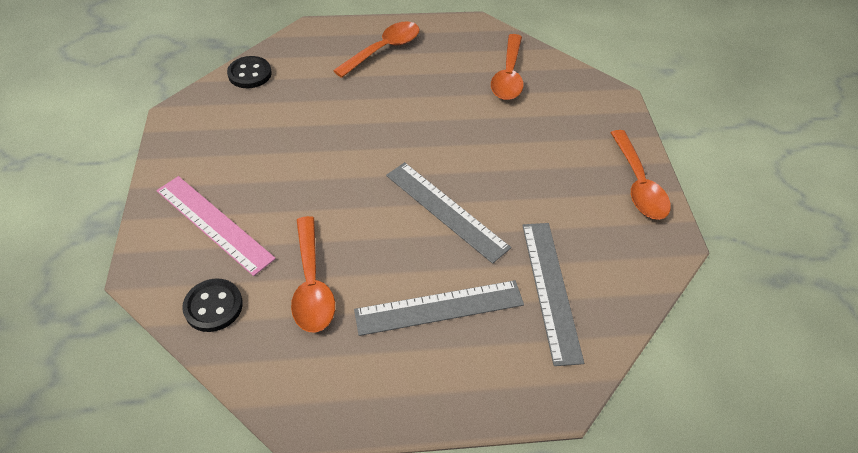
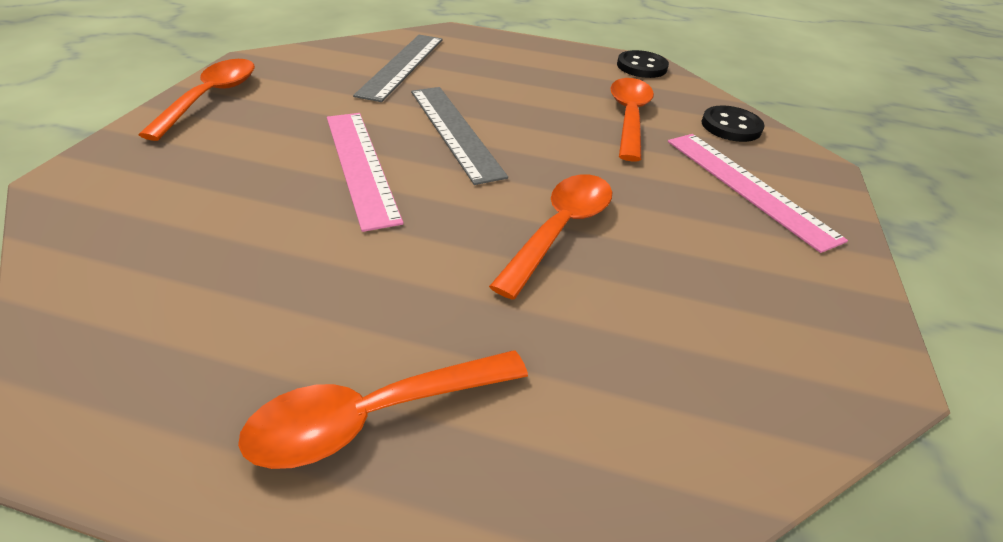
camera: 160 degrees left, 10 degrees down
black button [227,56,272,88] -> black button moved to [617,50,669,78]
grey ruler [354,280,524,336] -> none
orange spoon [491,34,524,100] -> orange spoon moved to [489,174,612,300]
none -> pink ruler [327,113,404,232]

